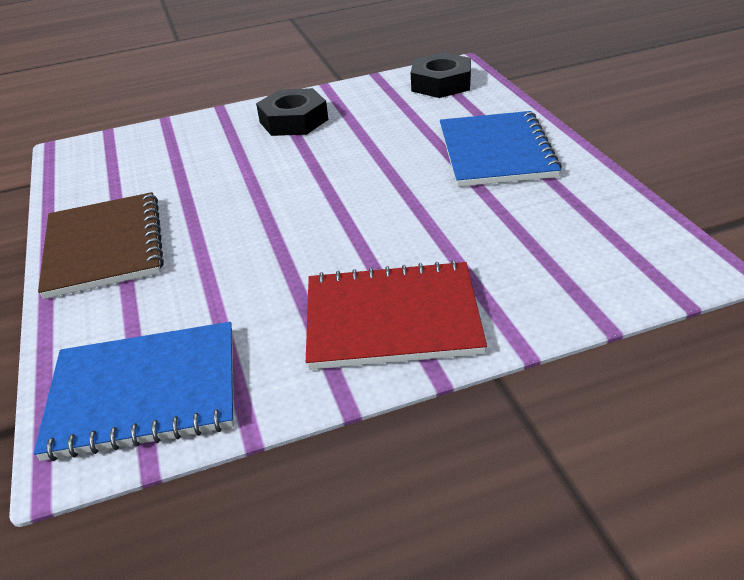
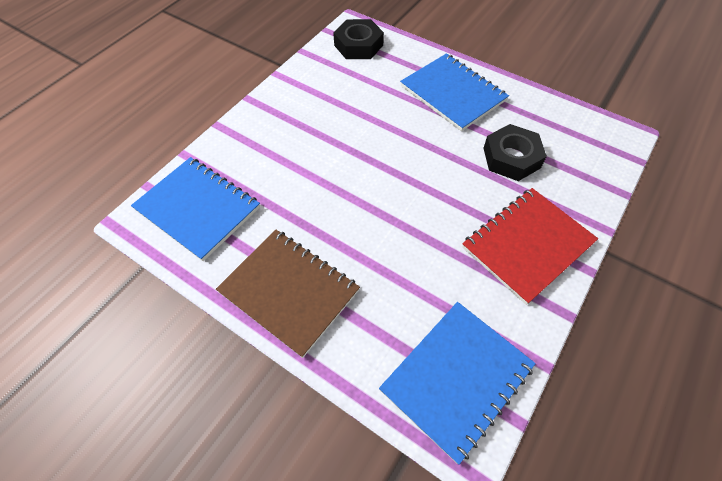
camera: 40 degrees left, 20 degrees up
black nut [256,88,328,136] -> black nut moved to [484,124,547,181]
none -> blue notebook [131,157,260,261]

